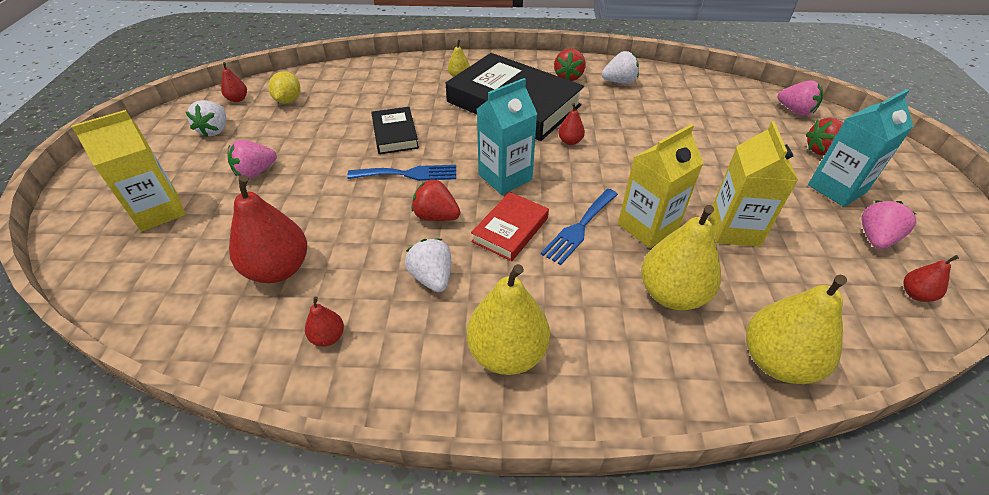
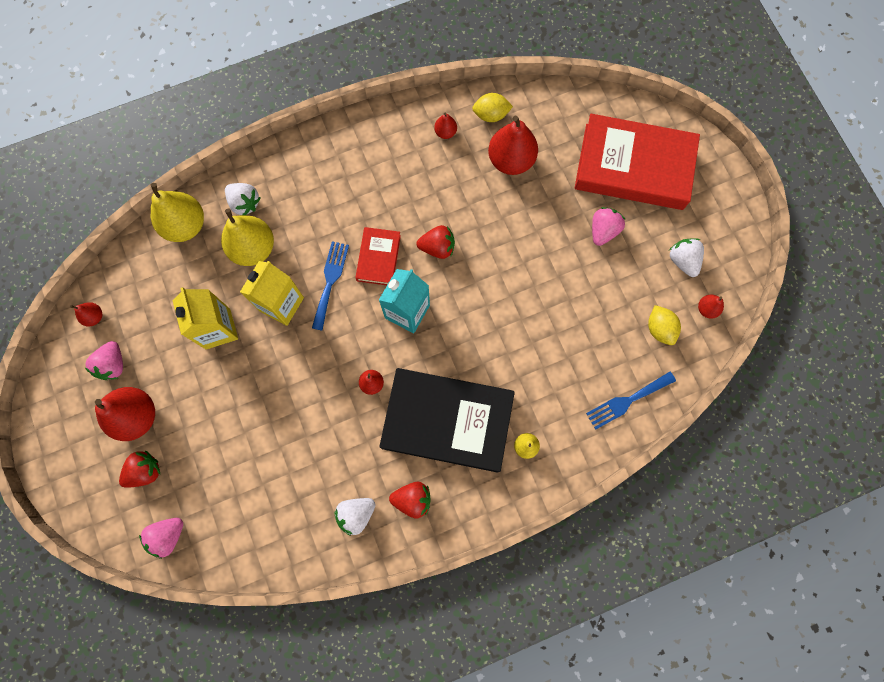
camera: 155 degrees right, 30 degrees up
yellow carton [71,110,186,232] -> red book [575,114,700,210]
blue fork [347,165,456,181] -> blue fork moved to [586,372,676,430]
black book [371,107,419,154] -> none
white strawberry [405,239,451,292] -> white strawberry moved to [225,183,261,215]
yellow pear [467,264,550,375] -> none
red strawberry [554,49,586,81] -> red strawberry turned 105 degrees clockwise [389,482,431,519]
pink strawberry [778,80,823,116] -> pink strawberry turned 60 degrees counterclockwise [139,518,183,559]
turquoise carton [808,89,913,207] -> red pear [95,387,155,441]
none -> yellow lemon [472,93,513,122]

